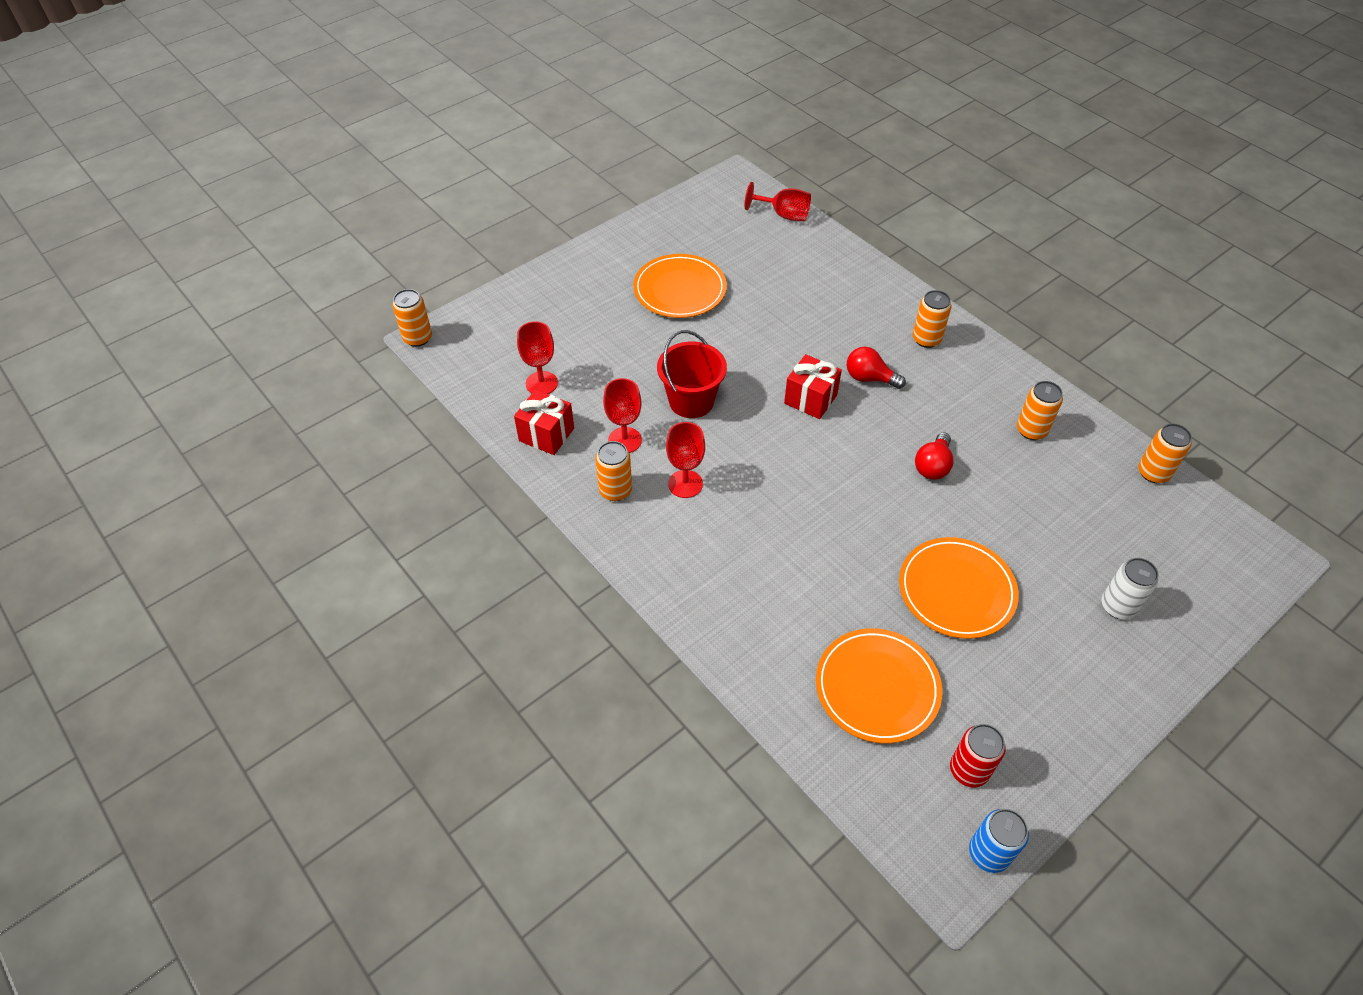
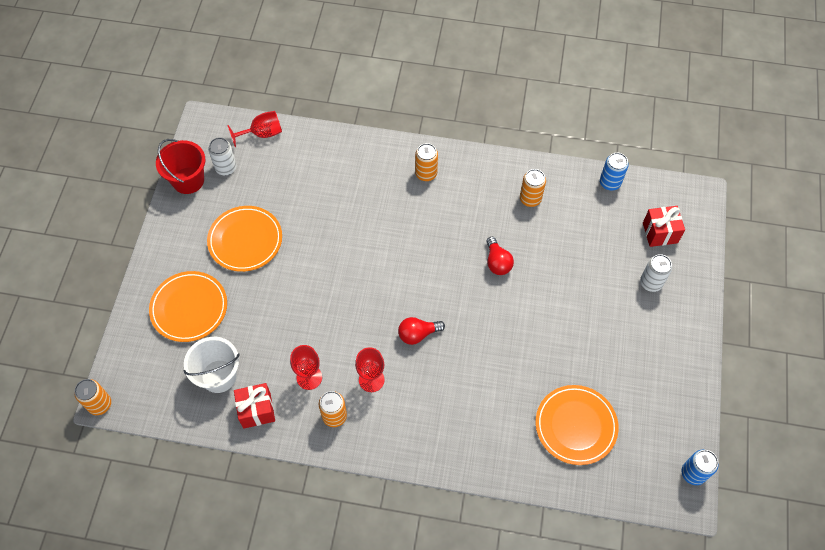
camera: 40 degrees left, 10 degrees up
red goblet [517,321,558,394] -> white bucket [184,337,240,393]
red bucket [657,330,727,418] -> red bucket moved to [156,139,205,194]
red gift [784,354,842,419] -> red gift moved to [643,206,685,247]
red light bulb [847,347,906,389] -> red light bulb moved to [398,317,445,345]
orange plate [899,537,1019,639] -> orange plate moved to [149,271,227,342]
red can [950,724,1006,788] -> none
orange can [1138,423,1192,483] -> blue can [600,153,629,190]
none -> white can [208,137,237,175]

